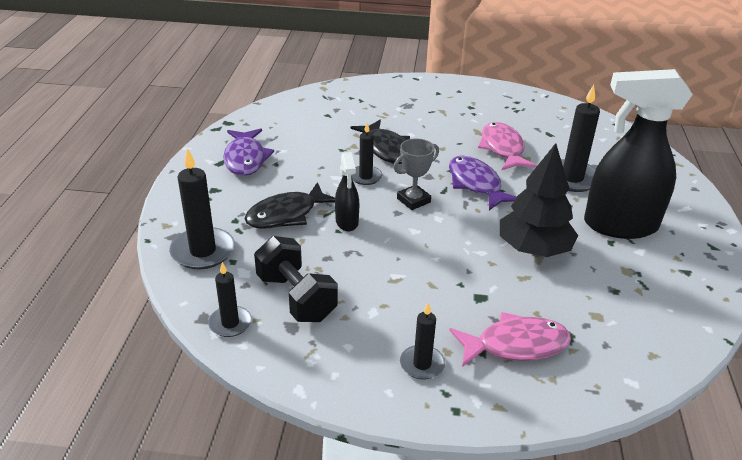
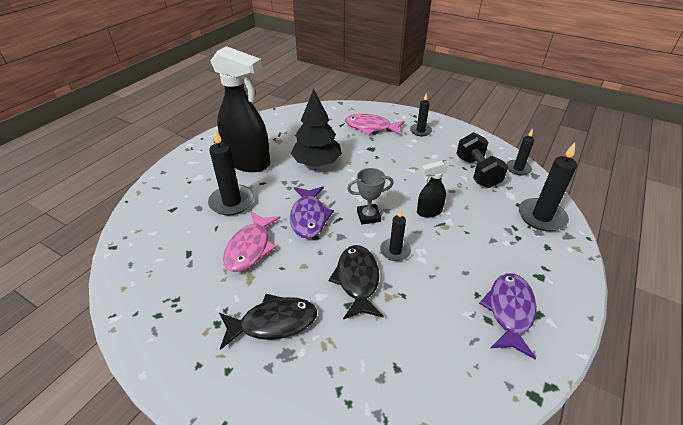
camera: 155 degrees left, 5 degrees up
black fish [244,182,335,229] -> black fish moved to [219,294,317,350]
black spray bottle [335,152,359,231] -> black spray bottle turned 120 degrees counterclockwise [417,161,449,218]

